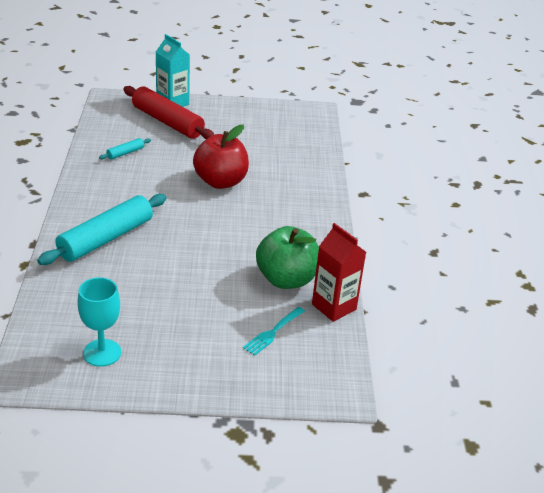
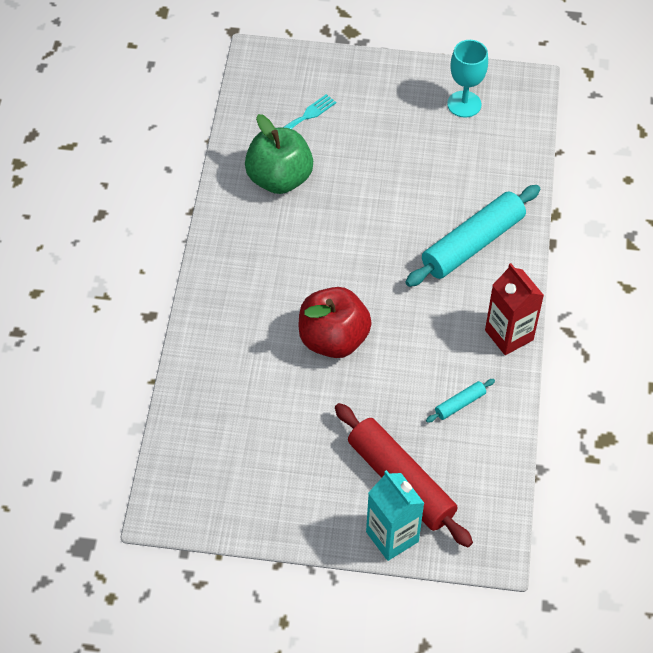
camera: 170 degrees left, 20 degrees up
red carton [312,223,366,322] -> red carton moved to [485,263,544,355]

